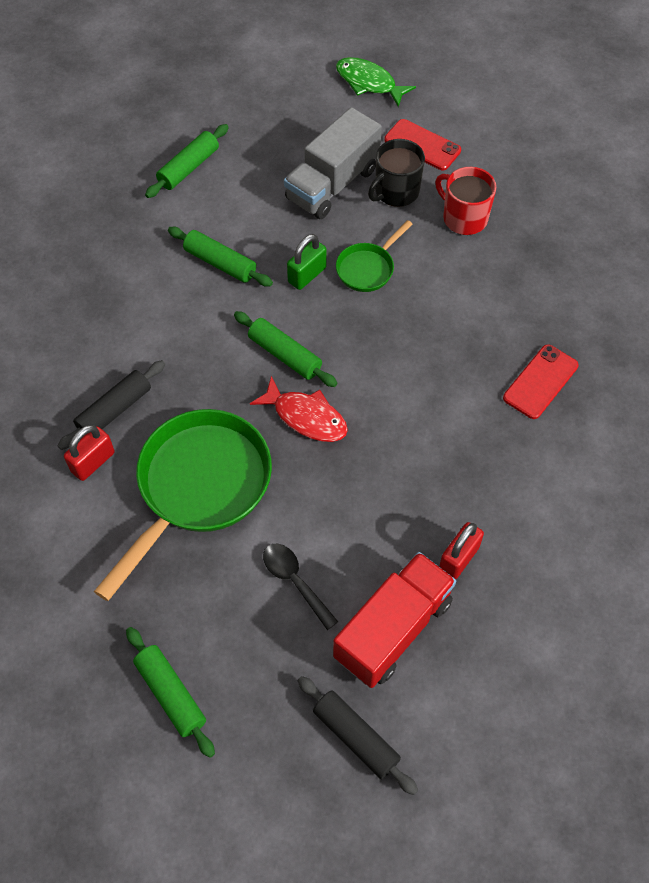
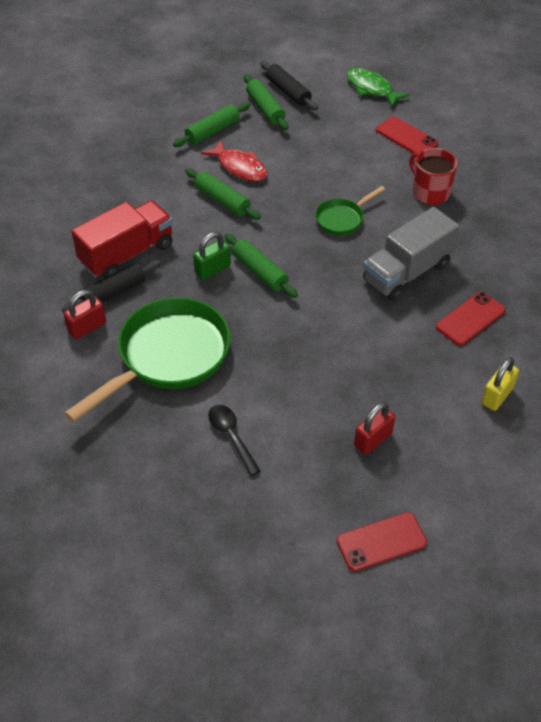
camera: 10 degrees right, 10 degrees down
green rolling pin [126,627,215,758] -> green rolling pin moved to [244,74,288,130]
red fish [250,376,348,442] -> red fish moved to [201,140,267,181]
grey truck [284,107,382,219] -> grey truck moved to [363,207,459,301]
green padlock [287,234,327,290] -> green padlock moved to [193,232,231,280]
black rolling pin [298,676,418,795] -> black rolling pin moved to [260,61,318,111]
red truck [333,552,456,688] -> red truck moved to [71,200,173,278]
black mug [368,139,425,207] -> none
none -> red phone [337,512,427,571]
none -> yellow padlock [481,357,519,411]

